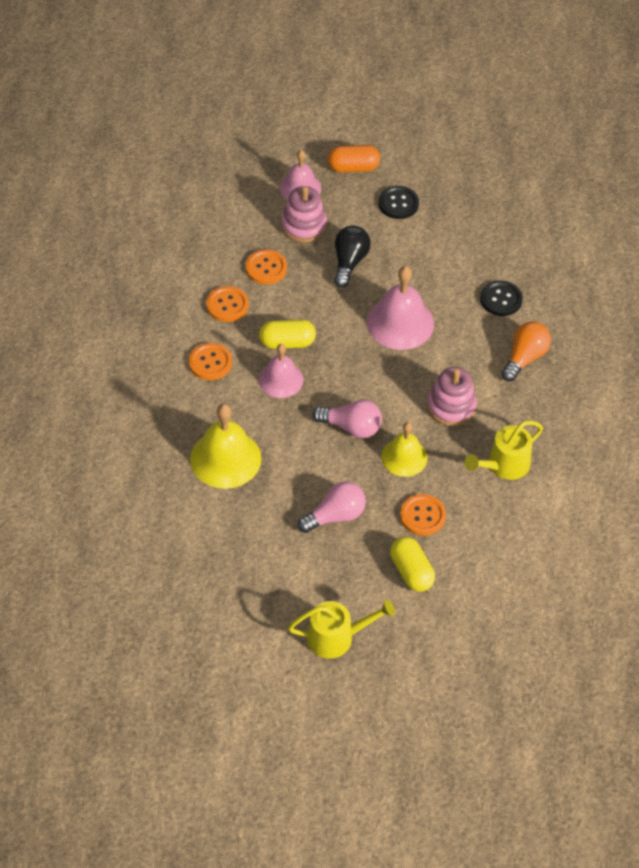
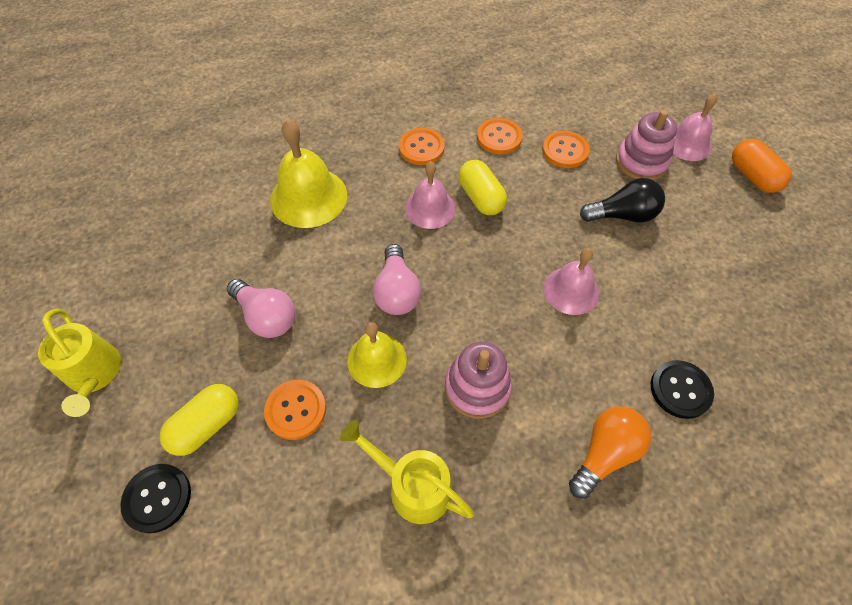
camera: 70 degrees right, 5 degrees up
pink bell [367,266,434,350] -> pink bell [543,248,599,315], size x0.65
black button [379,186,419,219] -> black button moved to [120,464,191,533]
orange light bulb [501,322,551,382] -> orange light bulb turned 60 degrees counterclockwise [569,407,651,498]

